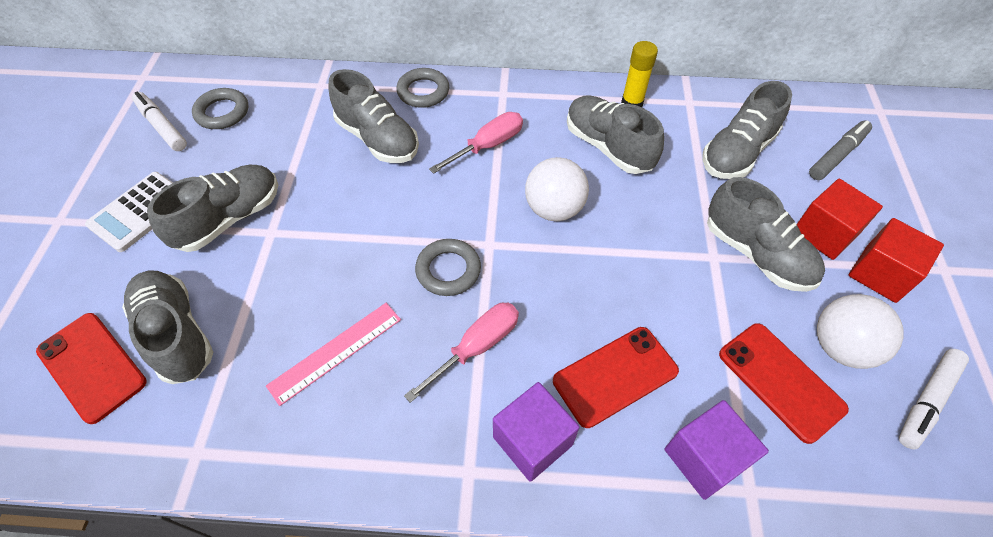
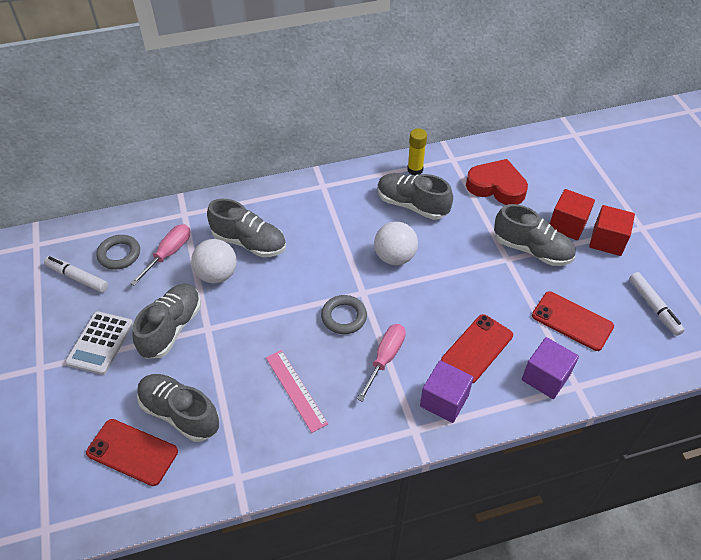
camera: 20 degrees left, 5 degrees down
pink ruler [266,303,401,406] -> pink ruler turned 60 degrees counterclockwise [266,350,328,433]
grey ring [396,68,449,108] -> none
pink screwdriver [429,112,523,174] -> pink screwdriver moved to [130,224,190,286]
grey shoe [702,81,792,179] -> red heart [466,159,528,205]
grey marker [809,120,872,180] -> none
white ball [817,294,904,369] -> white ball moved to [191,239,237,284]
white marker [899,349,969,450] -> white marker turned 45 degrees counterclockwise [629,272,685,336]

